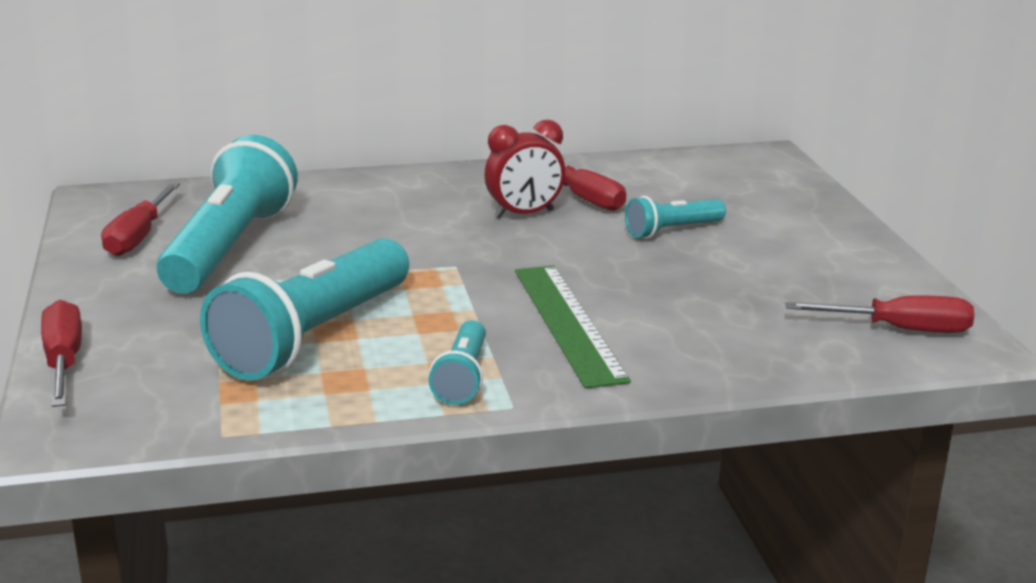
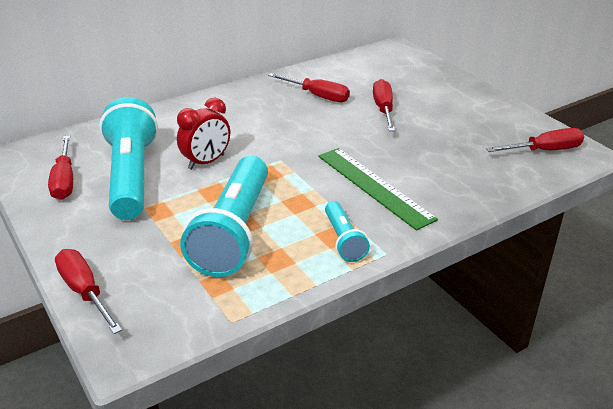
camera: 20 degrees left, 10 degrees up
red clock [485,120,565,219] -> red clock moved to [177,98,230,170]
turquoise flashlight [625,196,726,239] -> red screwdriver [373,79,395,131]

